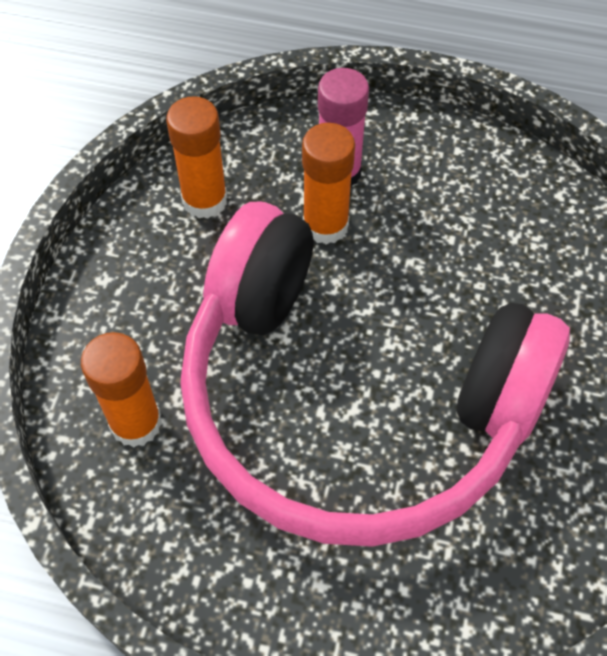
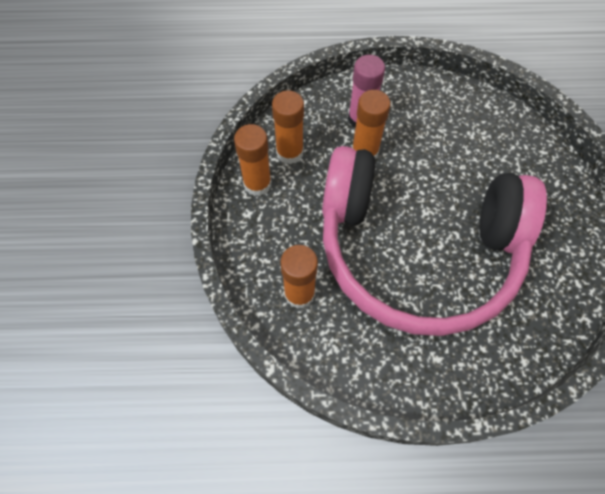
camera: 15 degrees left, 5 degrees up
none -> orange glue stick [234,124,272,196]

